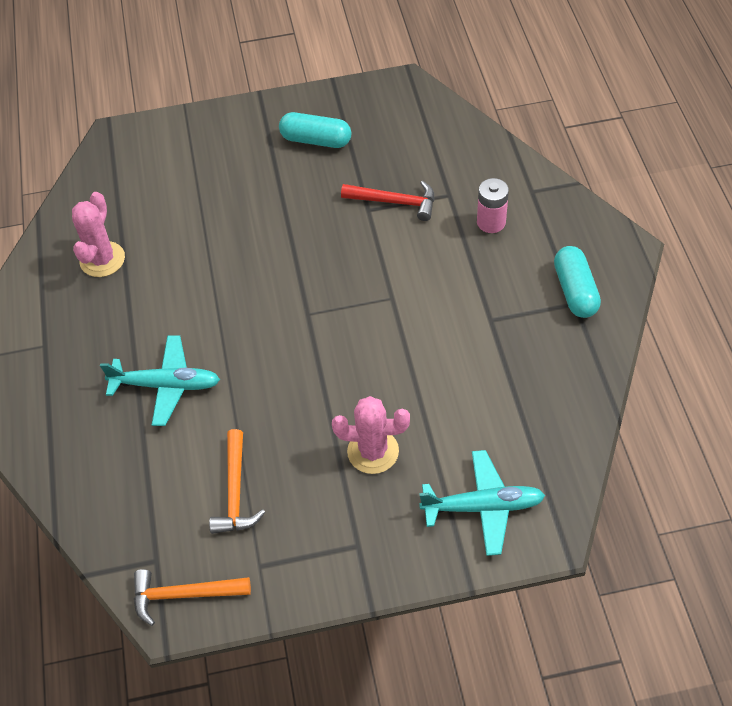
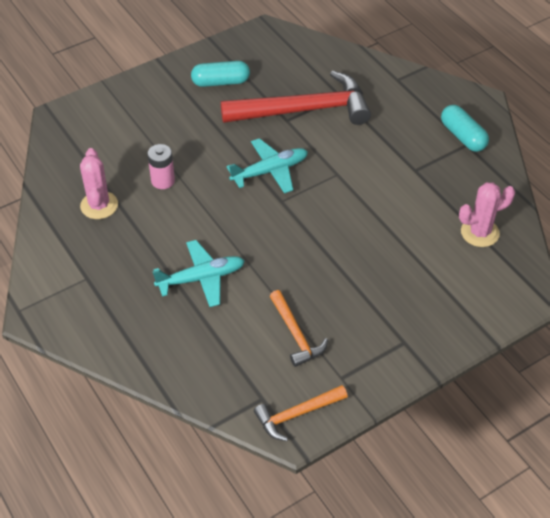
camera: 25 degrees left, 5 degrees down
pink cactus [332,396,410,474] -> pink cactus moved to [459,182,515,247]
red hammer [341,181,434,221] -> red hammer [221,71,371,125], size x1.97
turquoise plane [419,450,545,556] -> turquoise plane moved to [226,138,308,193]
pink battery [477,178,509,233] -> pink battery moved to [148,144,175,189]

